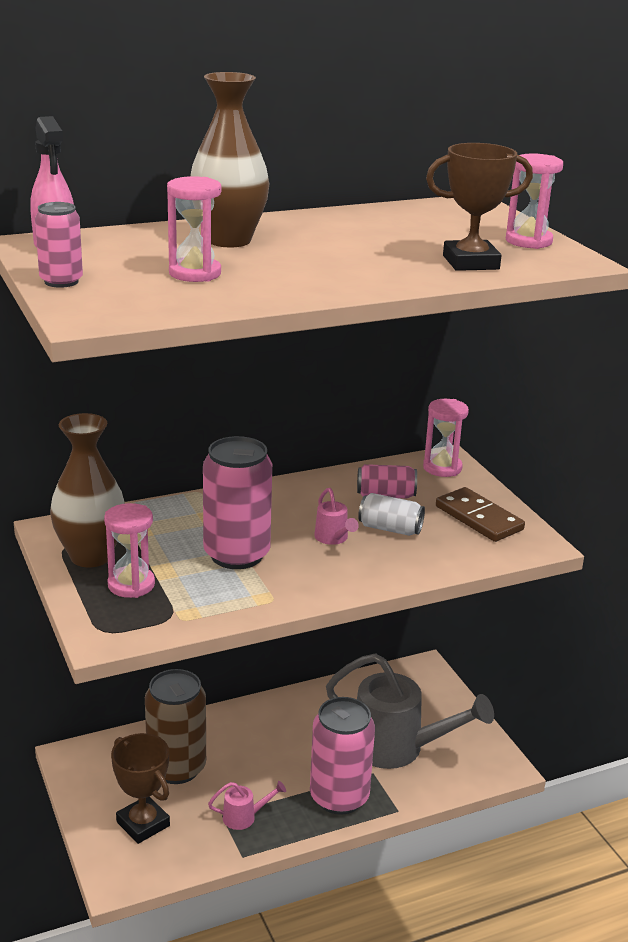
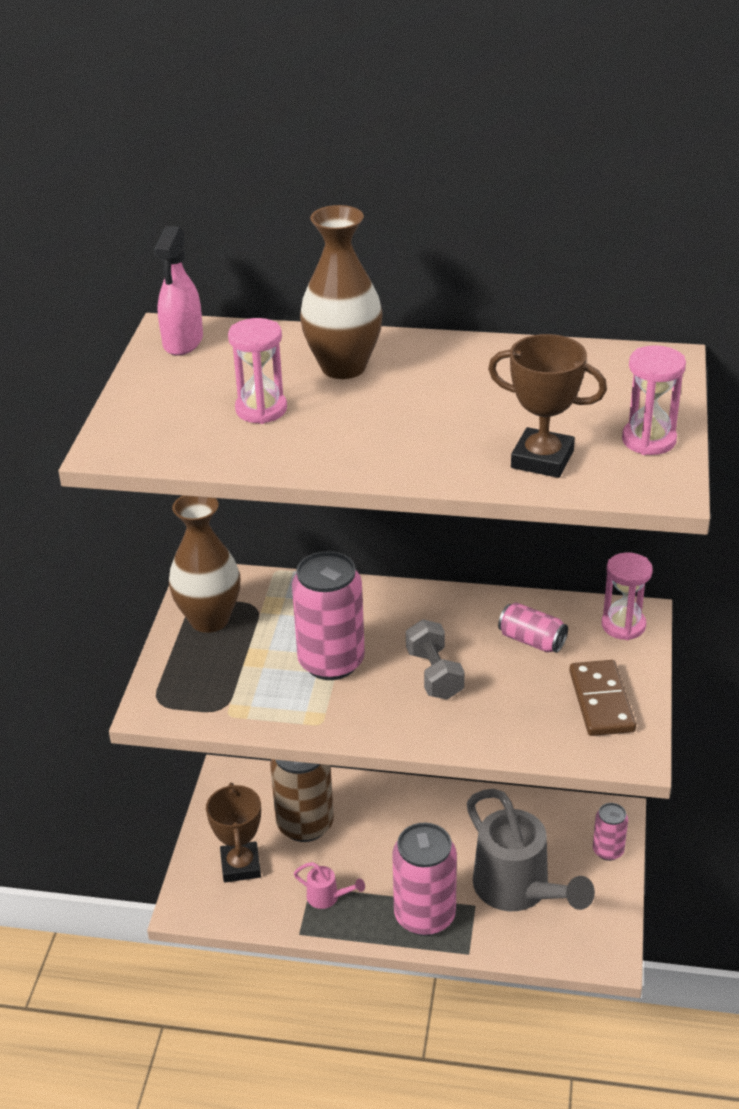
camera: 35 degrees right, 10 degrees up
pink can [35,202,83,288] -> pink can moved to [593,803,628,861]
pink hourglass [104,503,155,598] -> none
pink watering can [314,488,359,545] -> grey dumbbell [406,619,465,700]
white can [358,493,425,536] -> none

